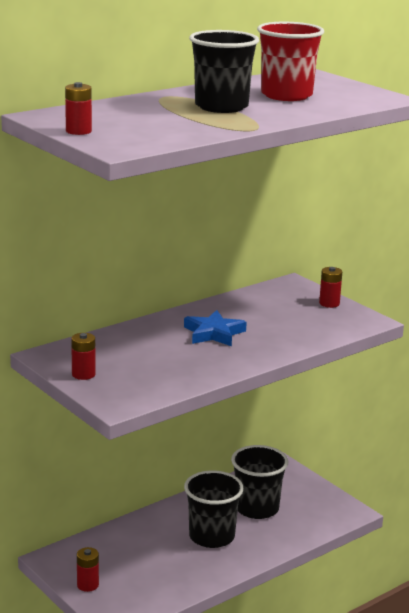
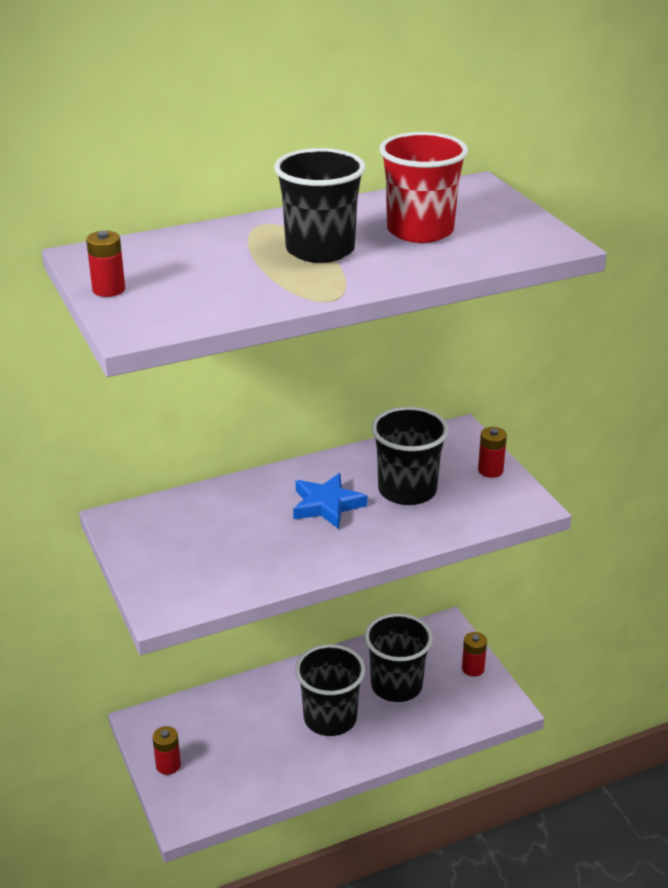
camera: 15 degrees right, 10 degrees up
red battery [71,333,96,380] -> red battery moved to [462,632,487,677]
none -> black cup [371,407,449,505]

